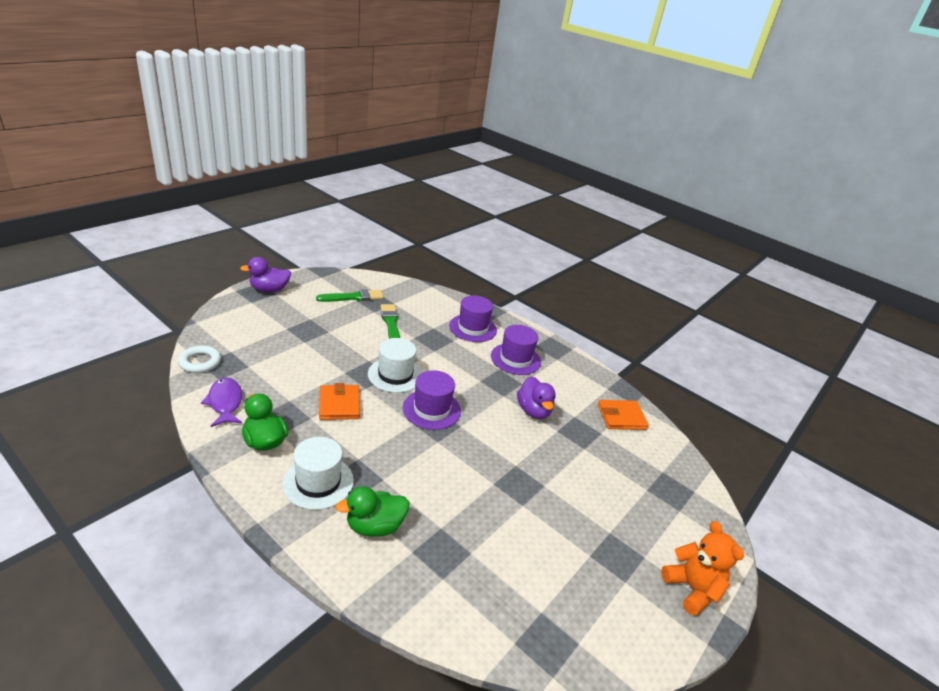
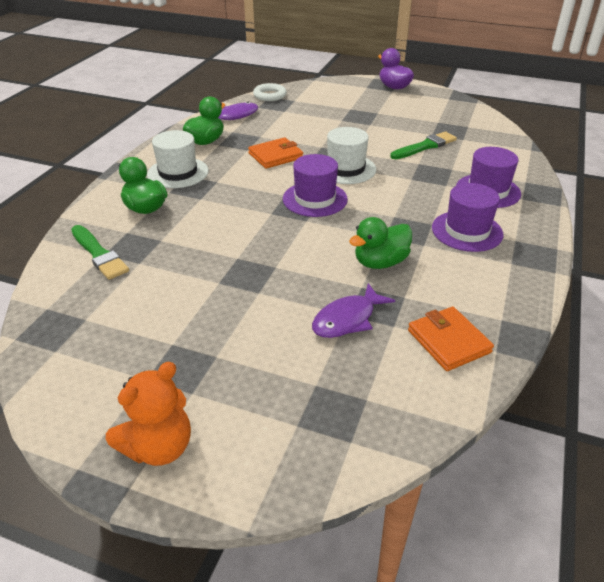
camera: 75 degrees right, 5 degrees up
green brush [316,289,384,302] -> green brush moved to [71,225,129,280]
purple duck [517,376,556,419] -> green duck [349,217,412,269]
none -> purple fish [312,283,395,338]

